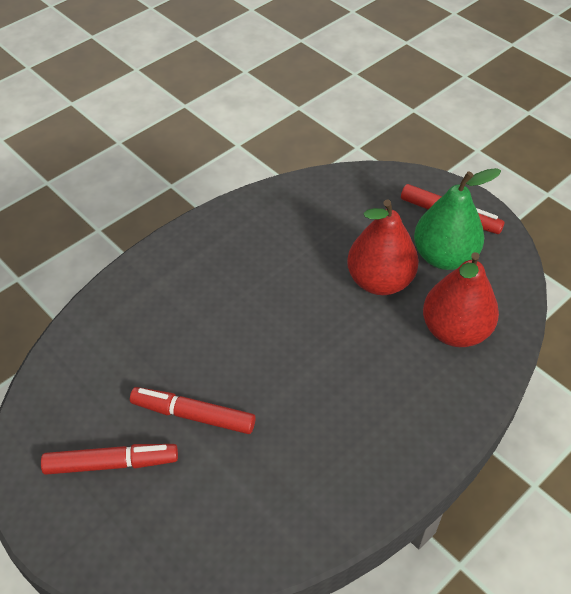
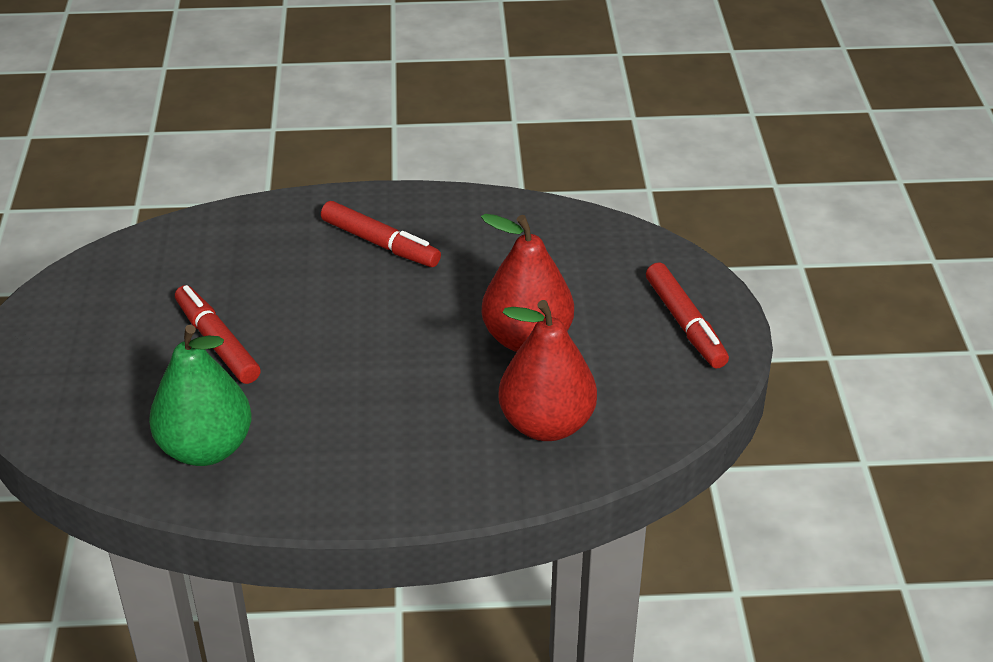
camera: 40 degrees right, 10 degrees down
red marker [41,444,178,475] -> red marker moved to [321,201,441,267]
green pear [414,168,501,270] -> green pear moved to [149,325,251,466]

